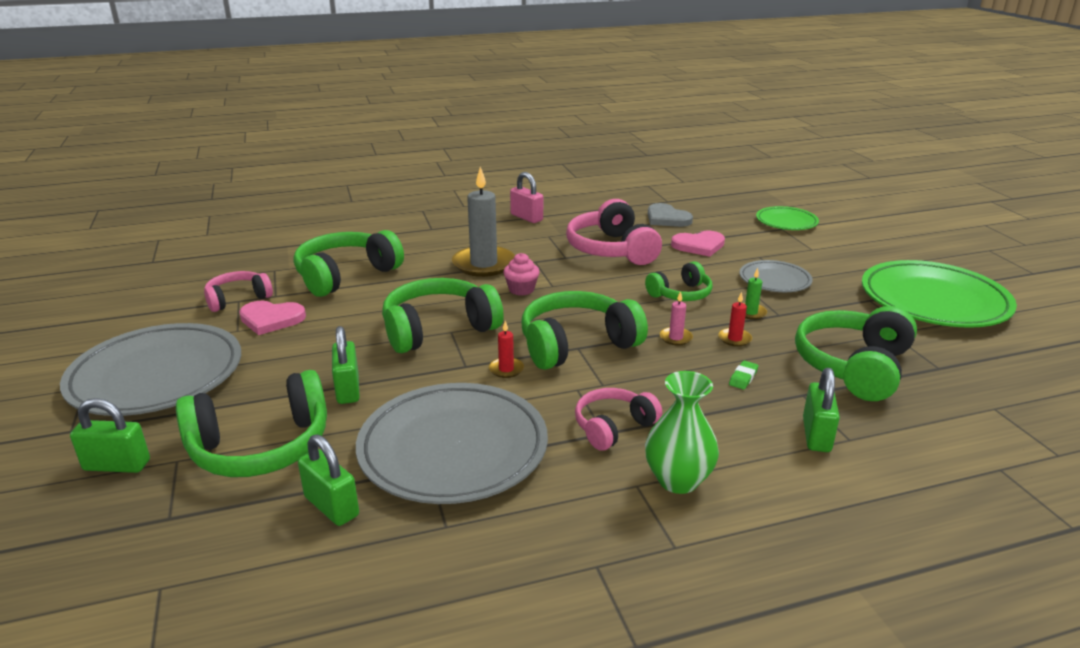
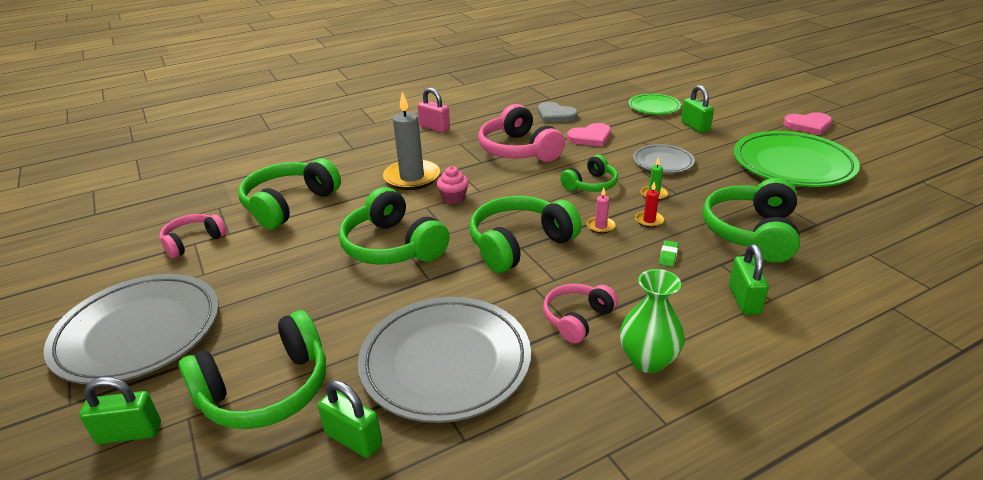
camera: 10 degrees left, 5 degrees up
pink heart [239,301,306,335] -> pink heart moved to [783,112,832,135]
green padlock [332,326,360,404] -> green padlock moved to [681,85,714,133]
green headphones [382,278,504,353] -> green headphones turned 90 degrees counterclockwise [339,187,449,265]
red candle [489,321,524,378] -> none

